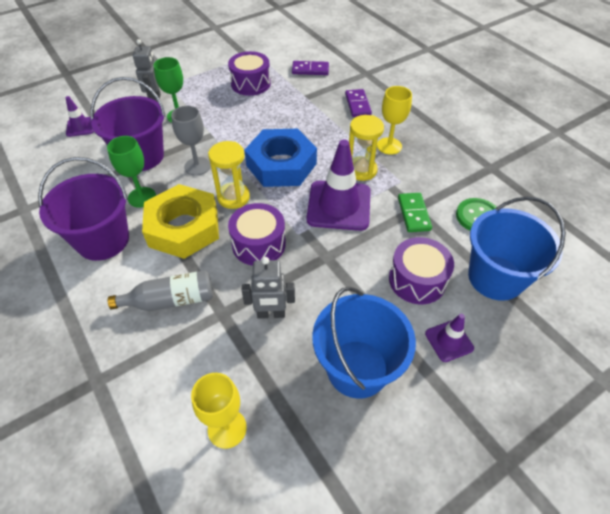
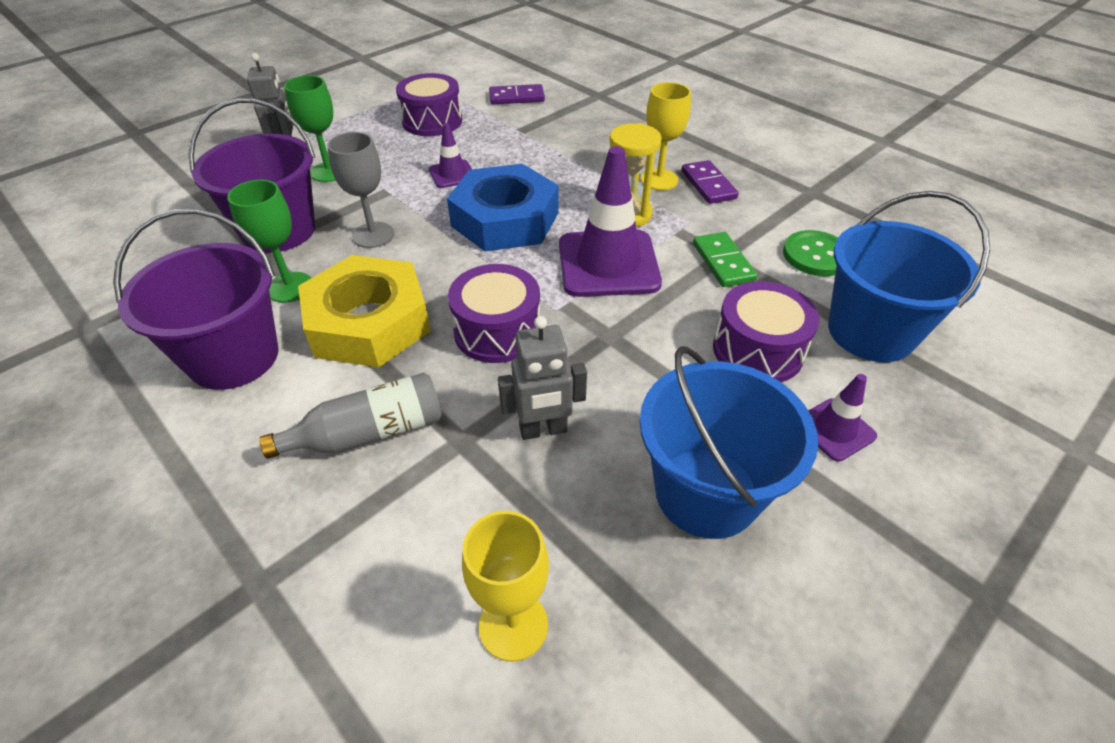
camera: 10 degrees left, 5 degrees down
purple traffic cone [65,96,94,137] -> purple traffic cone moved to [429,123,472,188]
yellow hourglass [208,141,250,209] -> none
purple domino [345,89,372,117] -> purple domino moved to [681,160,739,204]

